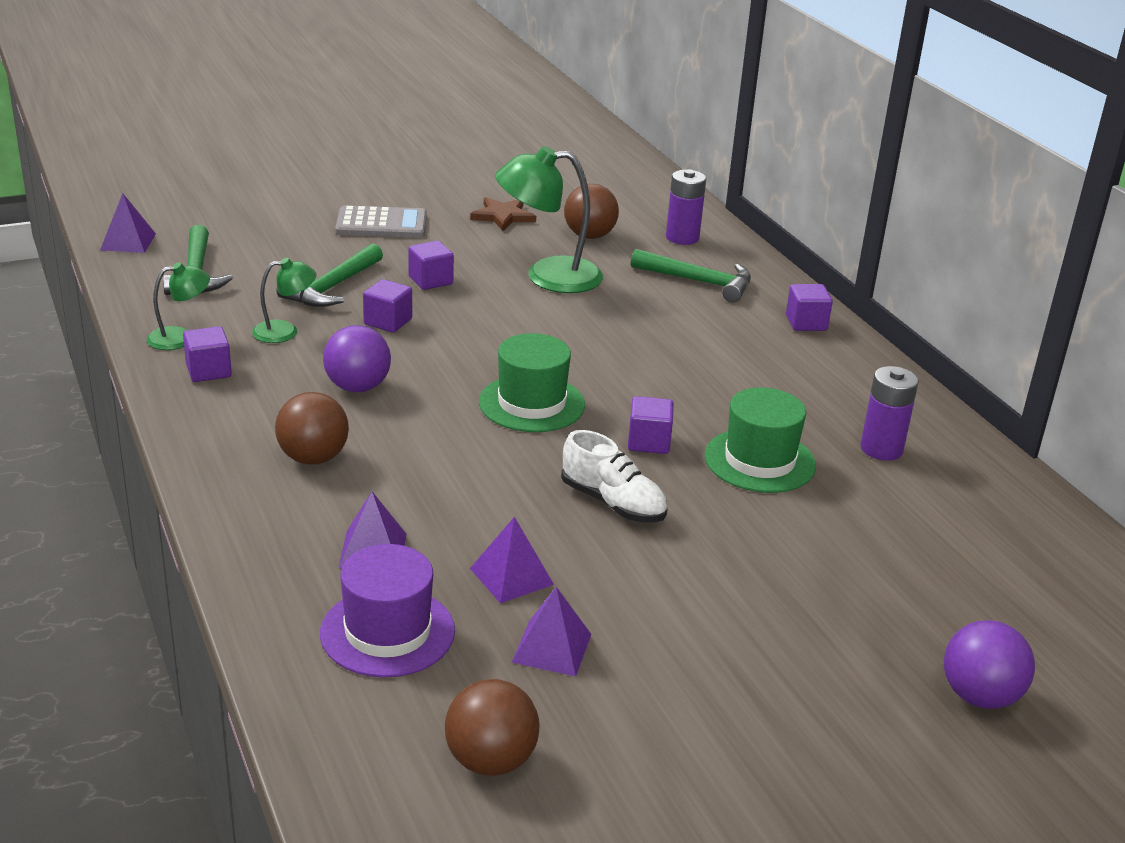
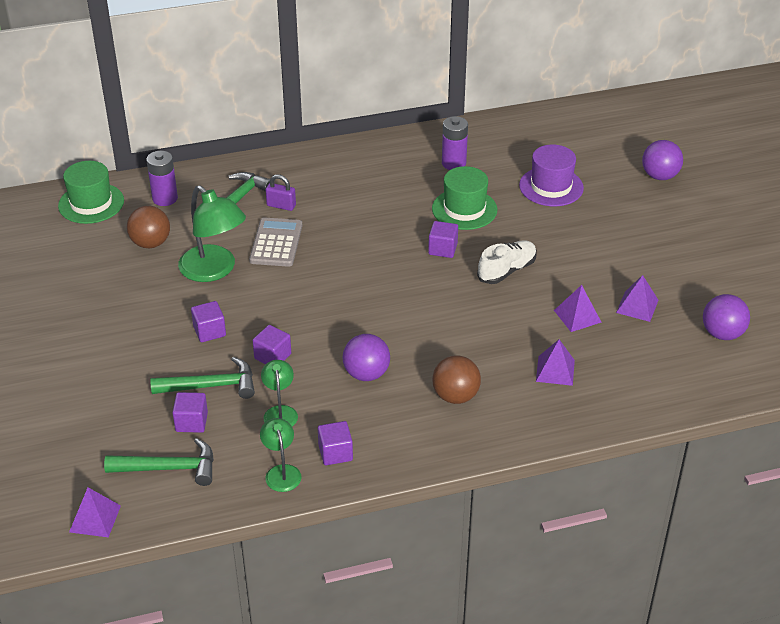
camera: 80 degrees left, 10 degrees up
green hammer [276,243,383,307] -> green hammer turned 45 degrees counterclockwise [151,357,255,399]
purple hat [320,544,455,678] -> purple hat moved to [519,145,584,206]
grey calculator [335,205,427,238] -> grey calculator moved to [249,217,303,267]
brown ball [445,679,539,776] -> purple ball [703,294,750,340]
brown star [470,197,536,231] -> none
green hat [479,333,585,432] -> green hat moved to [58,161,124,224]
green lamp [495,146,603,293] -> green lamp turned 45 degrees counterclockwise [178,185,246,282]
purple cube [786,284,833,331] -> purple cube moved to [172,392,208,433]
none -> purple padlock [266,174,296,211]

